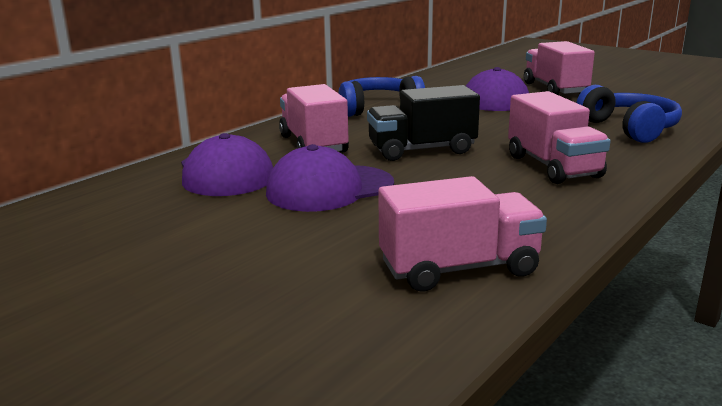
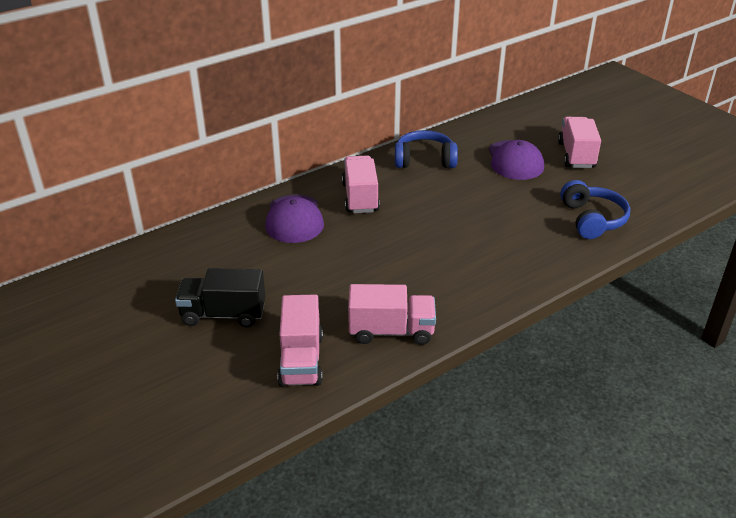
camera: 15 degrees right, 15 degrees up
purple cap [266,144,394,212] -> none
black truck [367,85,480,161] -> black truck moved to [175,268,265,327]
pink truck [508,91,610,184] -> pink truck moved to [277,295,323,387]

